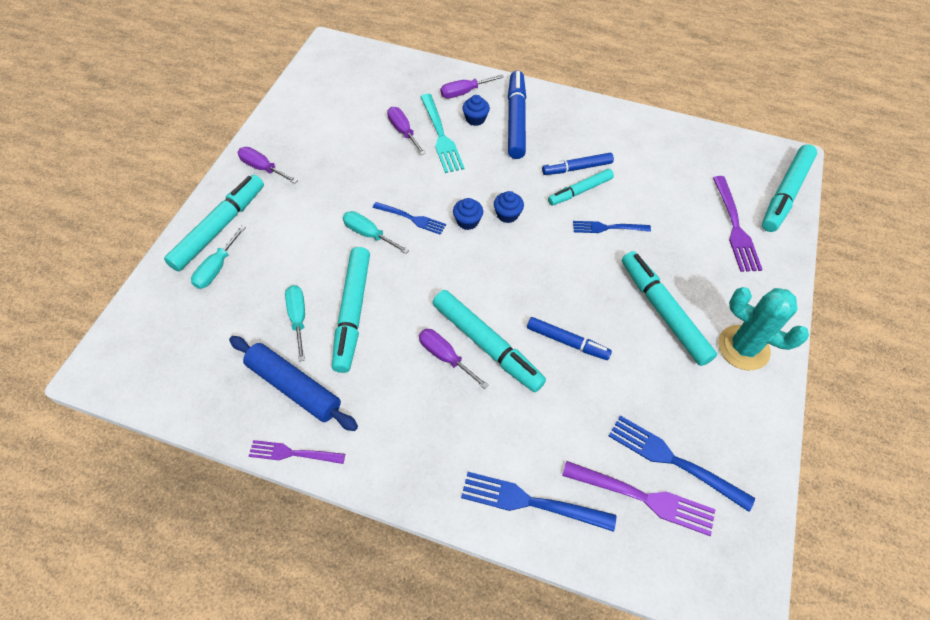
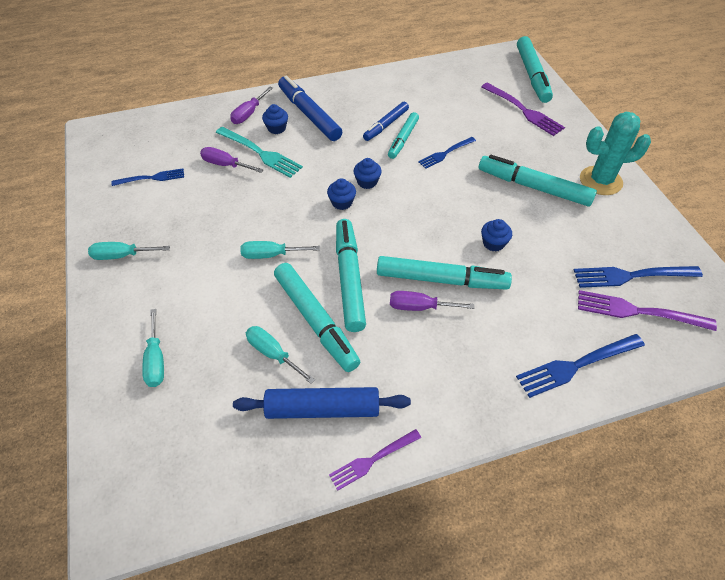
camera: 35 degrees left, 5 degrees down
turquoise marker [164,175,264,271] -> turquoise marker moved to [336,219,366,332]
purple screwdriver [237,147,298,184] -> turquoise screwdriver [88,242,170,260]
blue fork [373,202,446,235] -> blue fork moved to [111,168,184,186]
blue marker [527,317,612,360] -> blue cupcake [481,219,512,252]
purple fork [562,461,716,536] -> purple fork turned 150 degrees counterclockwise [578,290,717,331]

